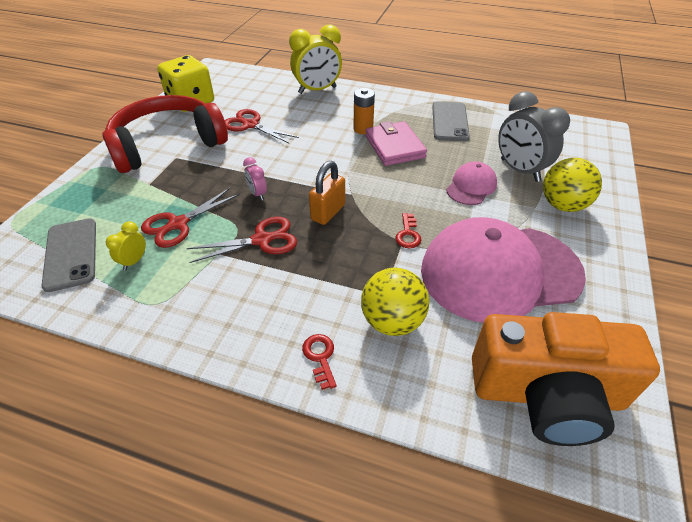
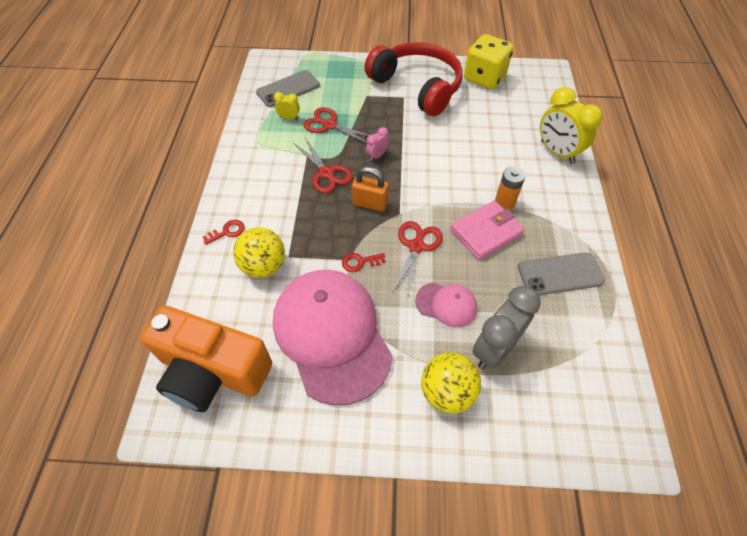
camera: 75 degrees right, 10 degrees up
red scissors [225,109,299,144] -> red scissors moved to [391,221,443,298]
orange camera [472,312,660,446] -> orange camera turned 60 degrees counterclockwise [140,305,272,412]

